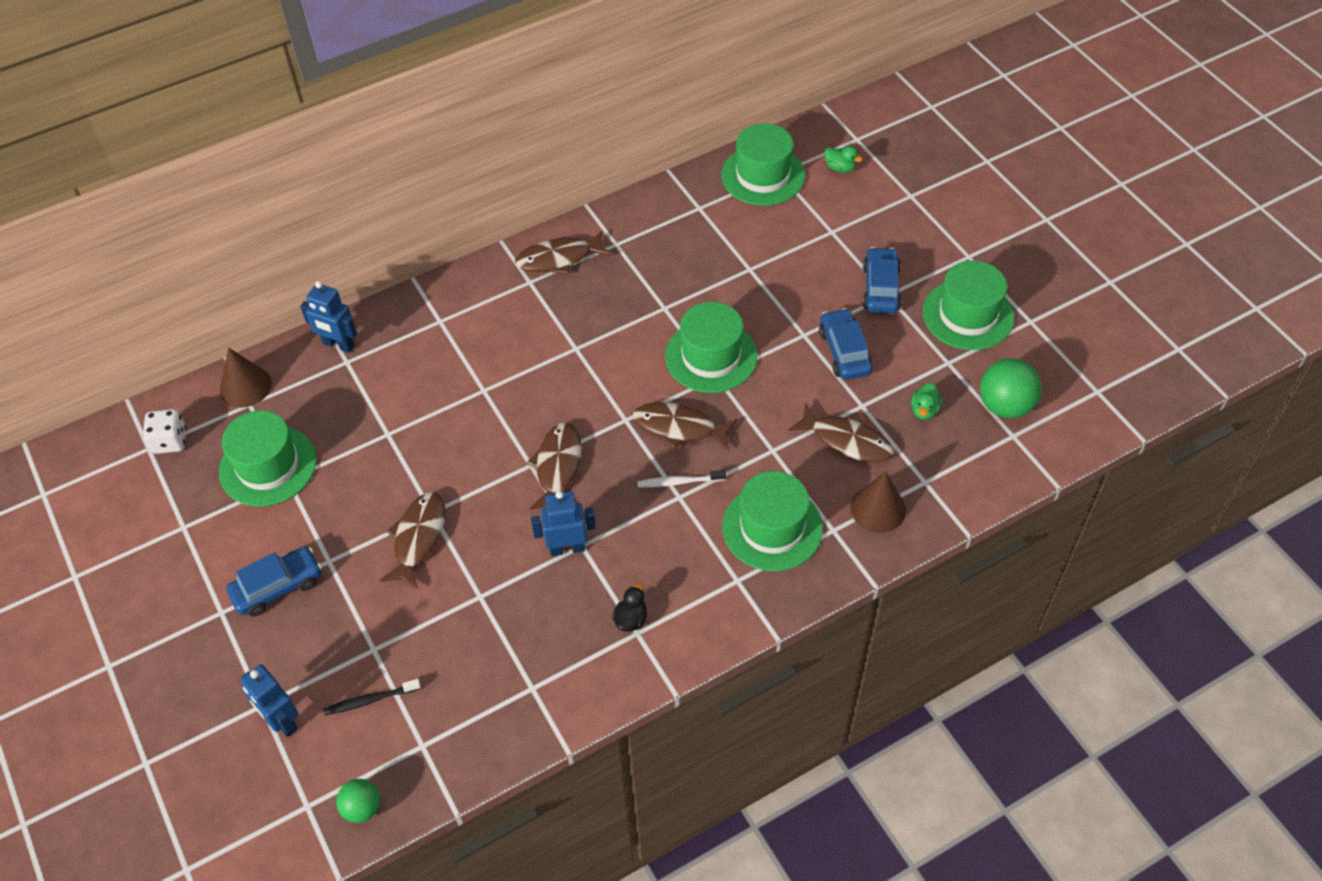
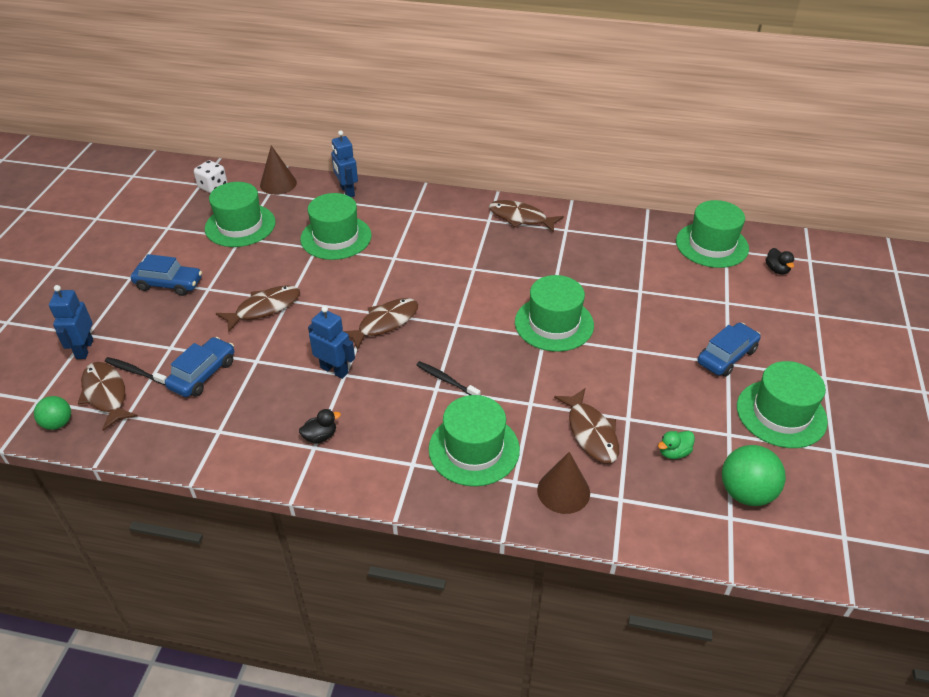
camera: 40 degrees right, 10 degrees down
brown fish [633,402,738,451] -> brown fish moved to [78,362,138,431]
white toothbrush [637,470,726,488] -> black toothbrush [417,361,480,395]
blue car [819,308,873,380] -> blue car moved to [165,337,234,397]
green duck [824,146,863,173] -> black duck [766,248,795,275]
none -> green hat [300,193,372,260]

